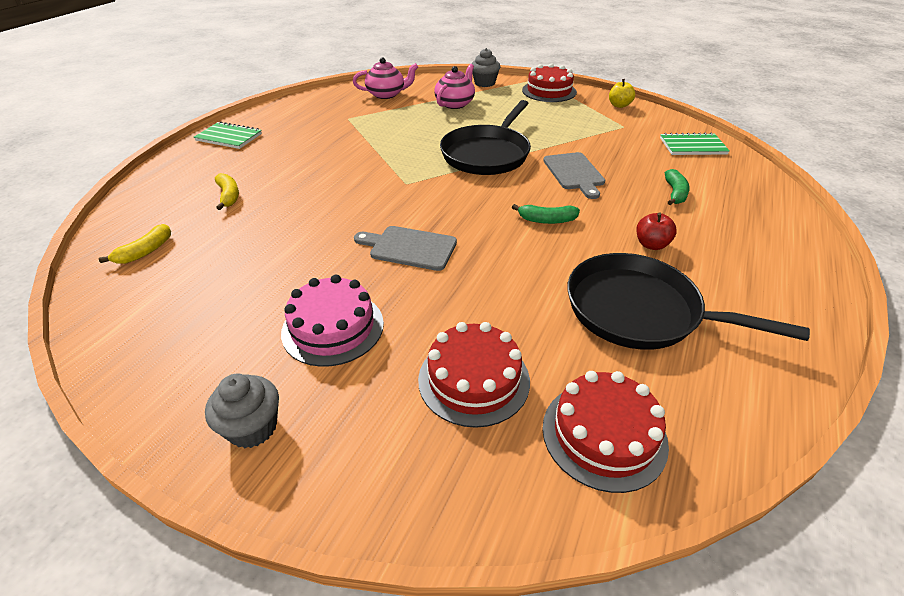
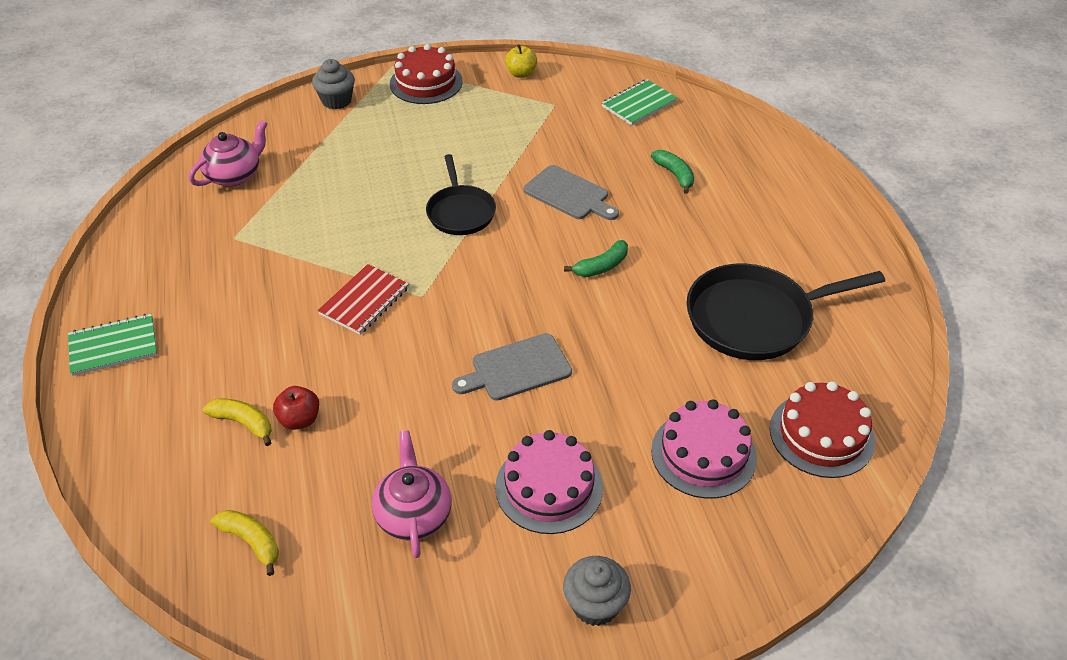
camera: 40 degrees left, 5 degrees up
yellow banana [99,224,171,264] -> yellow banana turned 45 degrees counterclockwise [211,510,279,576]
red cake [418,322,530,428] -> pink cake [651,399,757,499]
pink teapot [434,64,475,109] -> pink teapot moved to [372,430,452,558]
black pan [440,100,531,175] -> black pan [426,154,496,235], size x0.62
red apple [637,212,677,250] -> red apple moved to [273,386,319,430]
none -> red notebook [317,264,409,335]

